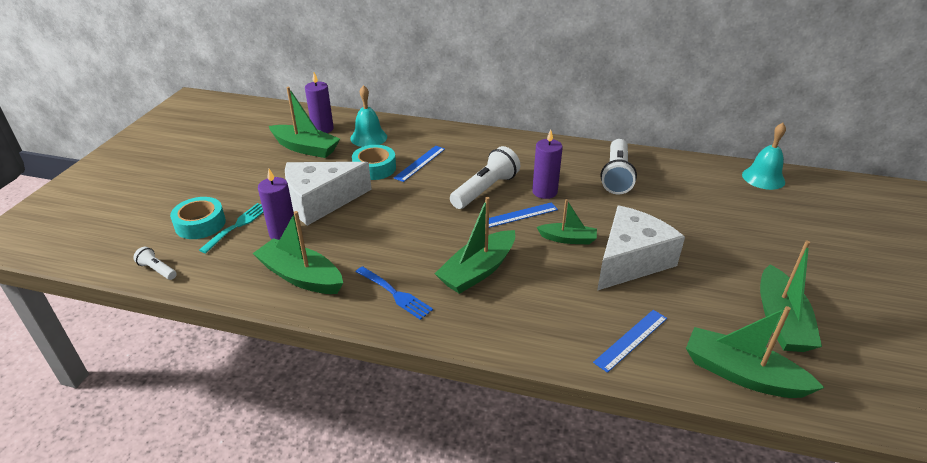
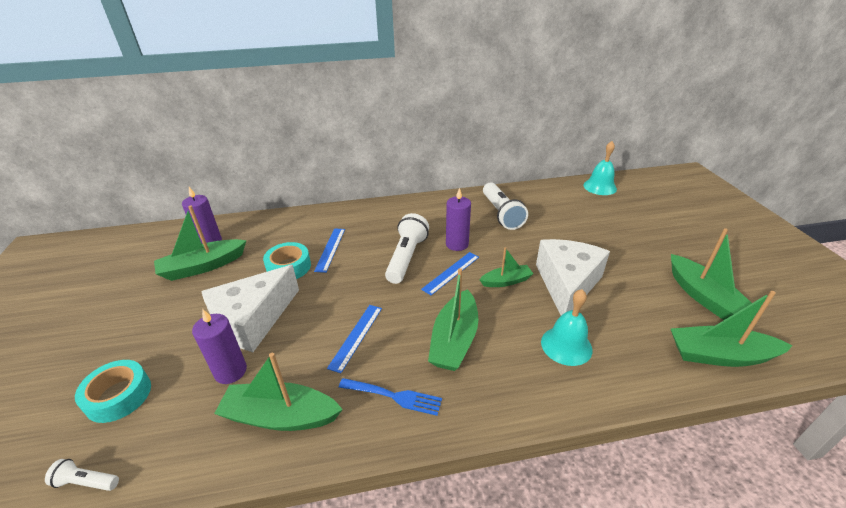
camera: 25 degrees left, 0 degrees up
turquoise fork [199,203,264,253] -> none
green boat [269,87,340,158] -> green boat turned 150 degrees clockwise [154,206,247,281]
turquoise bell [350,85,387,147] -> turquoise bell moved to [541,289,592,366]
blue ruler [593,310,667,373] -> blue ruler moved to [327,305,382,373]

